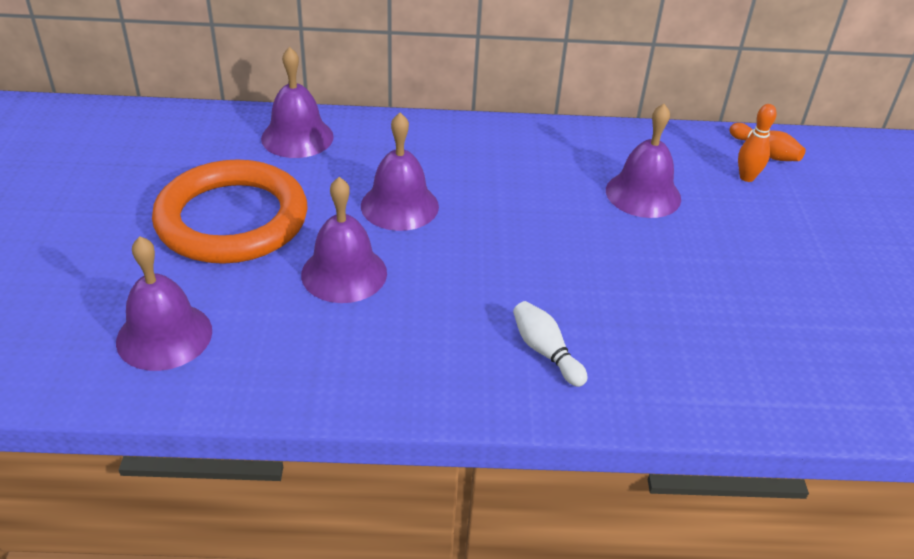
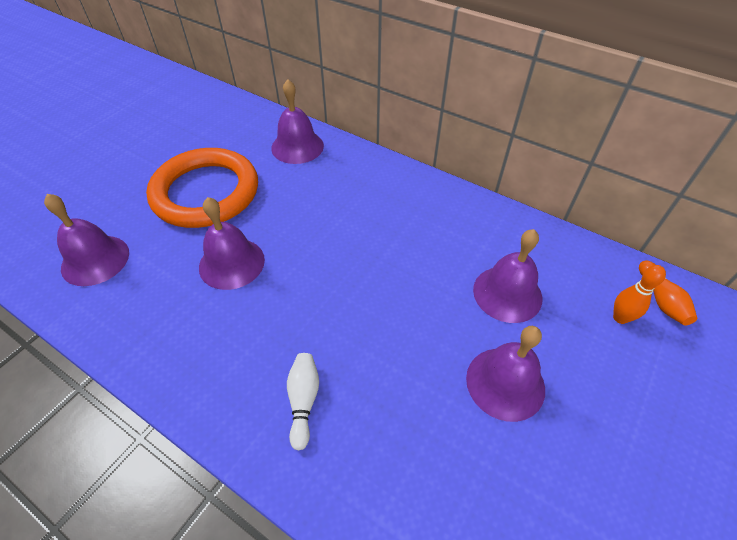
camera: 35 degrees right, 10 degrees up
purple bell [361,113,439,231] -> purple bell moved to [466,326,545,422]

